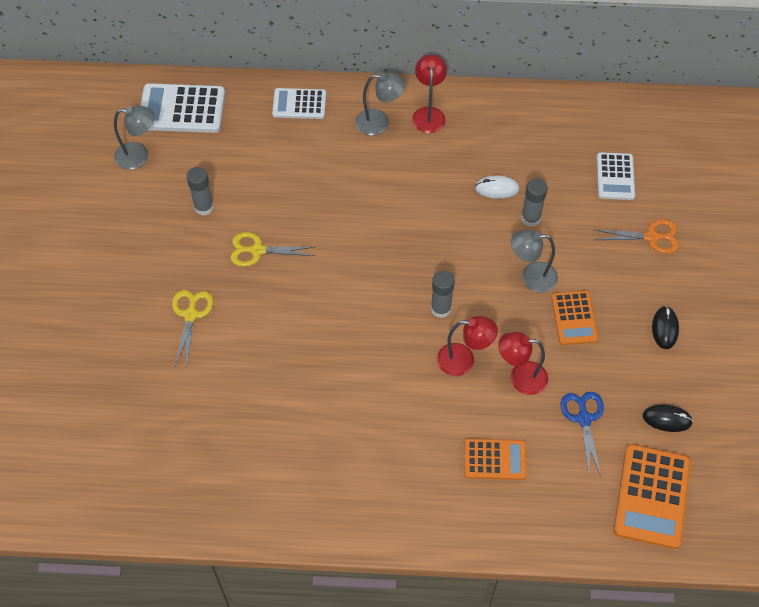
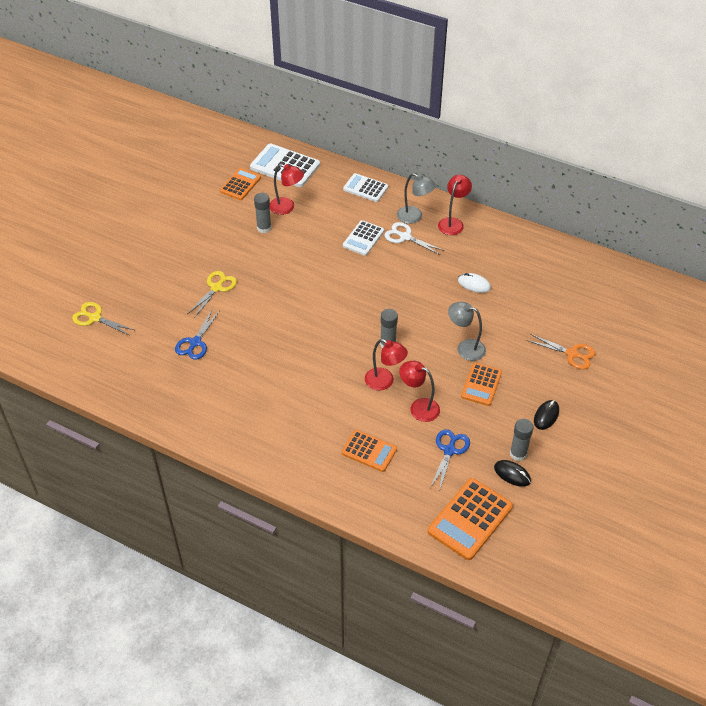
camera: 25 degrees right, 10 degrees down
grey lamp [114,106,155,170] -> orange calculator [220,168,261,200]
yellow scissors [230,232,315,267] -> yellow scissors moved to [72,302,134,336]
grey glue stick [521,178,548,227] -> grey glue stick moved to [510,419,534,461]
white calculator [597,152,635,200] -> white calculator moved to [343,220,384,256]
none -> blue scissors [175,310,219,360]
none -> red lamp [270,164,304,215]
none -> white scissors [384,222,444,255]

